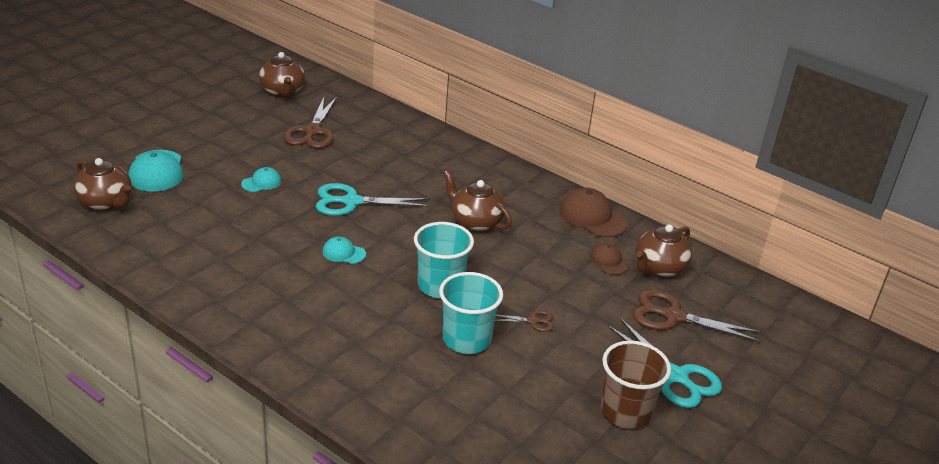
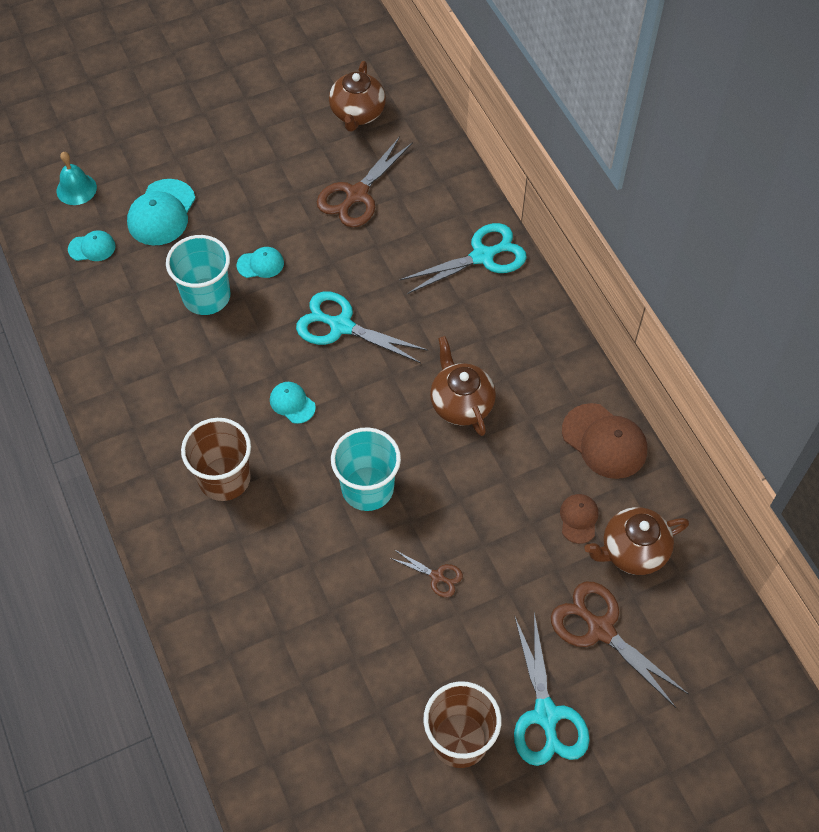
camera: 30 degrees right, 25 degrees up
brown teapot [74,158,132,211] -> turquoise cap [68,231,116,261]
turquoise cup [439,272,503,354] -> turquoise cup moved to [166,235,230,315]
brown cap [559,188,627,237] -> brown cap turned 150 degrees clockwise [562,403,648,479]
none -> turquoise bell [56,152,97,205]
none -> brown cup [181,418,251,501]
none -> turquoise scissors [400,223,527,294]

